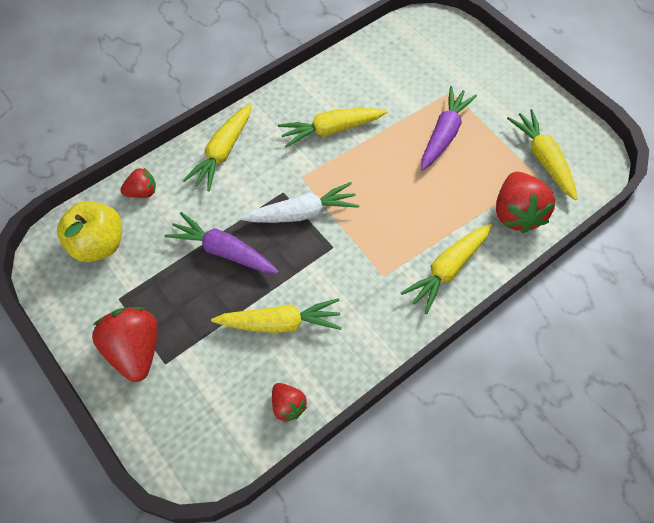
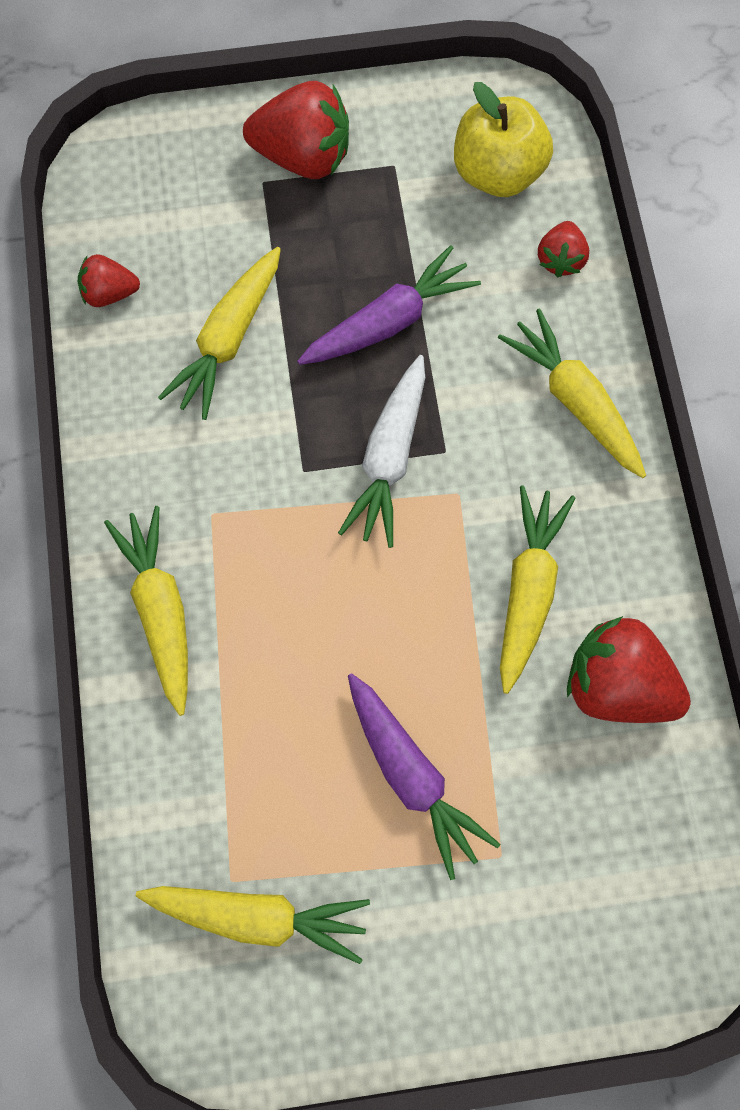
camera: 120 degrees right, 10 degrees up
red strawberry [496,172,555,233] -> red strawberry moved to [567,616,691,723]

